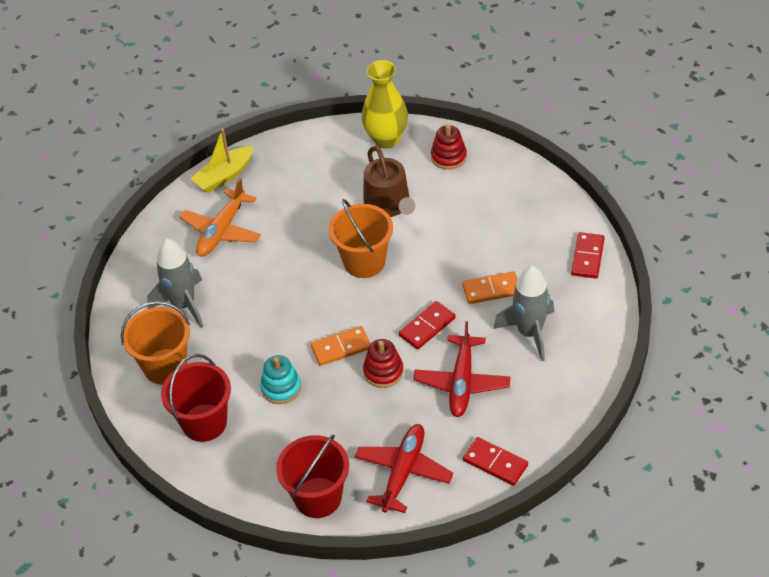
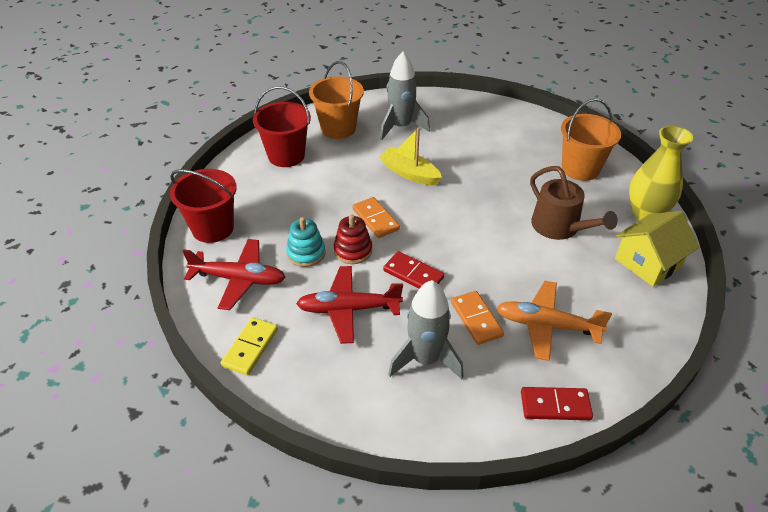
camera: 75 degrees right, 5 degrees down
orange plane [180,178,261,257] -> orange plane moved to [496,281,612,361]
yellow boat [190,128,254,193] -> yellow boat moved to [379,128,442,185]
turquoise stacking toy [260,355,301,404] -> turquoise stacking toy moved to [286,217,326,267]
orange bucket [329,199,393,278] -> orange bucket moved to [561,99,621,181]
brown watering can [364,146,416,217] -> brown watering can turned 90 degrees counterclockwise [530,166,618,240]
red stacking toy [431,124,467,170] -> yellow house [615,211,699,287]
red domino [463,437,528,486] -> yellow domino [221,317,278,375]

